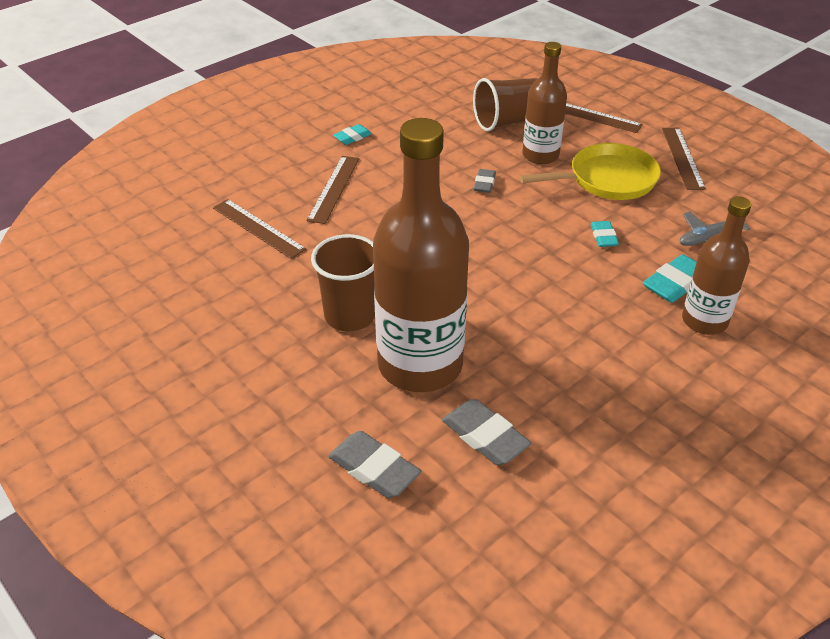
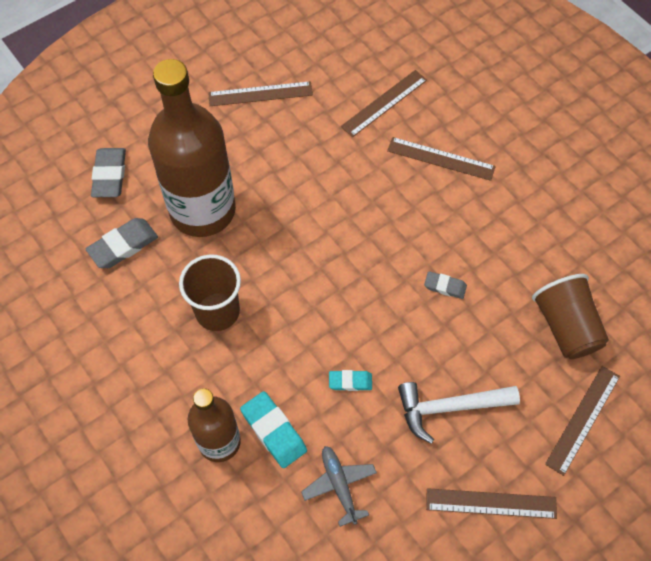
camera: 95 degrees right, 20 degrees up
brown cup [311,234,375,331] -> brown cup moved to [179,254,241,331]
grey eraser [328,431,421,498] -> grey eraser turned 45 degrees counterclockwise [91,148,126,197]
turquoise eraser [333,124,372,145] -> none
yellow pan [519,143,661,200] -> white hammer [398,382,520,444]
brown bottle [522,42,567,164] -> none
none -> brown ruler [208,81,313,106]

